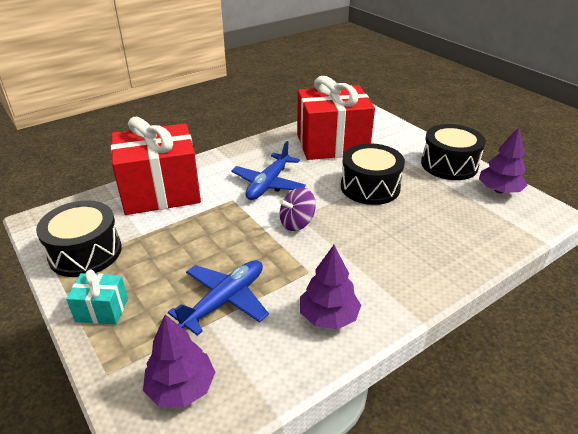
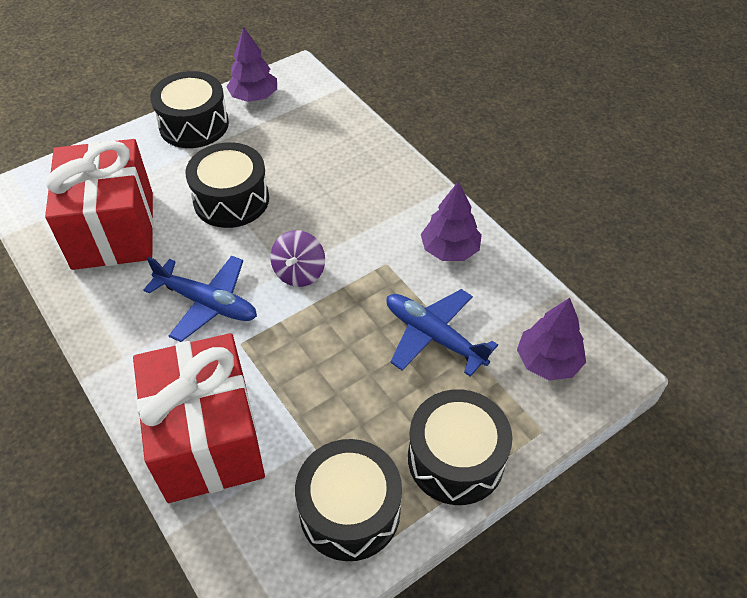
camera: 90 degrees left, 15 degrees up
turquoise gift [66,269,128,324] -> black drum [408,389,512,505]
purple spinning top [279,187,316,231] -> purple spinning top turned 45 degrees clockwise [270,230,325,287]

